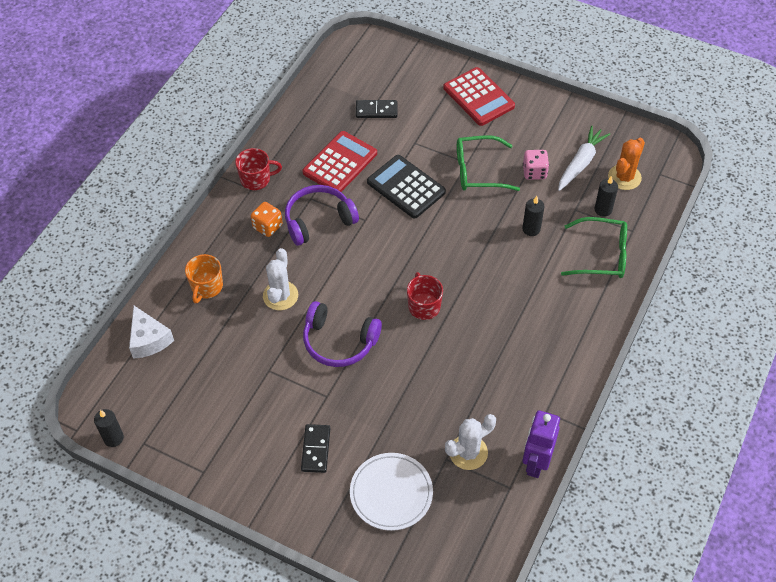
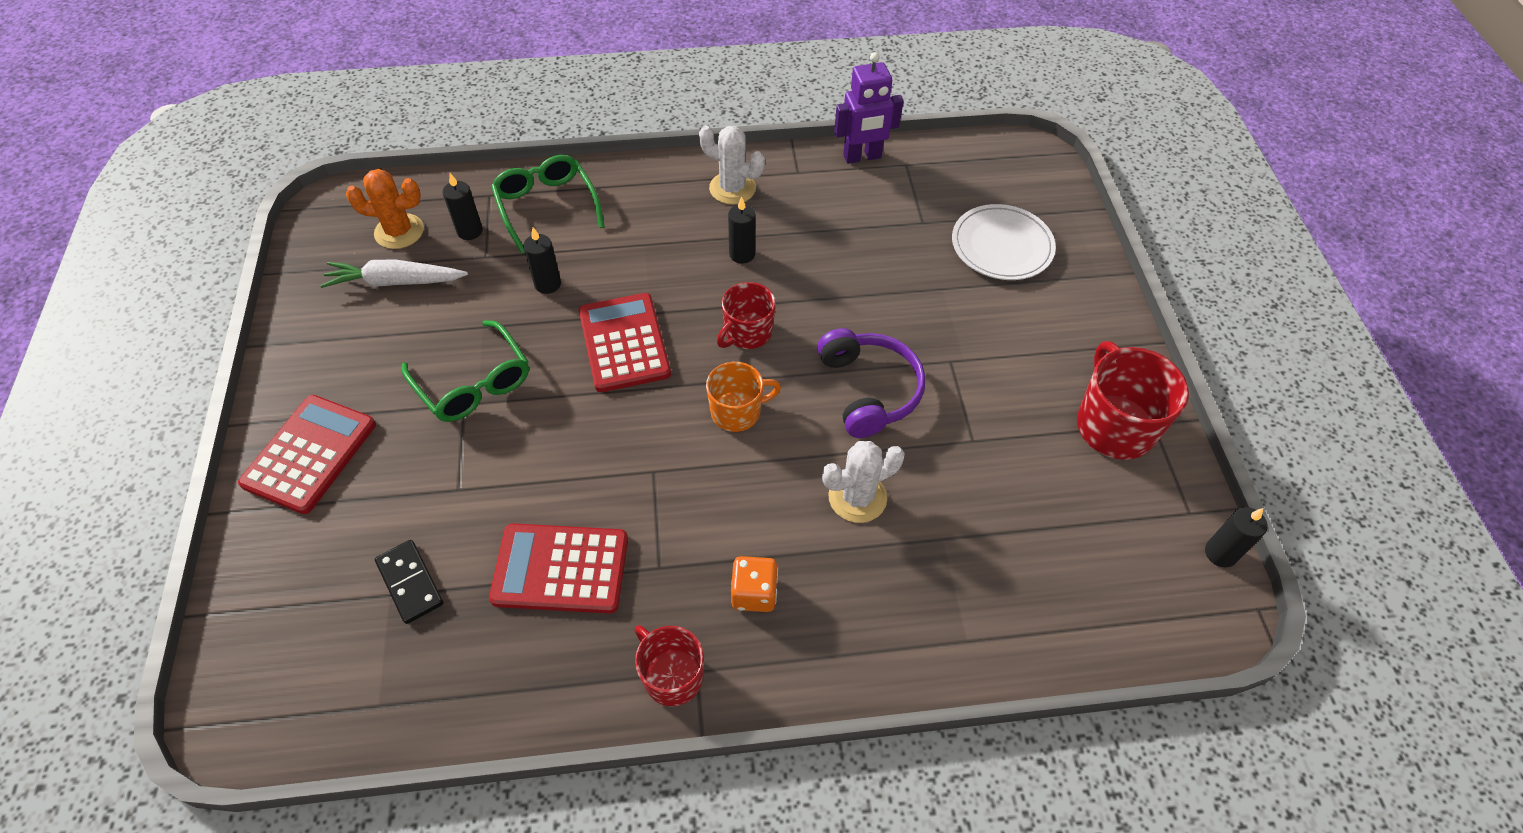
camera: 125 degrees left, 0 degrees up
white cheese [129,306,174,359] -> none
orange mug [185,254,223,304] -> orange mug moved to [706,362,781,432]
purple headphones [285,185,359,246] -> none
black domino [301,424,330,473] -> none
black calculator [367,155,446,218] -> none
white cactus [445,414,496,470] -> white cactus moved to [699,126,765,204]
pink dice [523,150,549,180] -> none
none -> red calculator [579,293,671,392]
none -> black candle [728,197,755,264]
none -> red mug [1077,341,1189,460]

